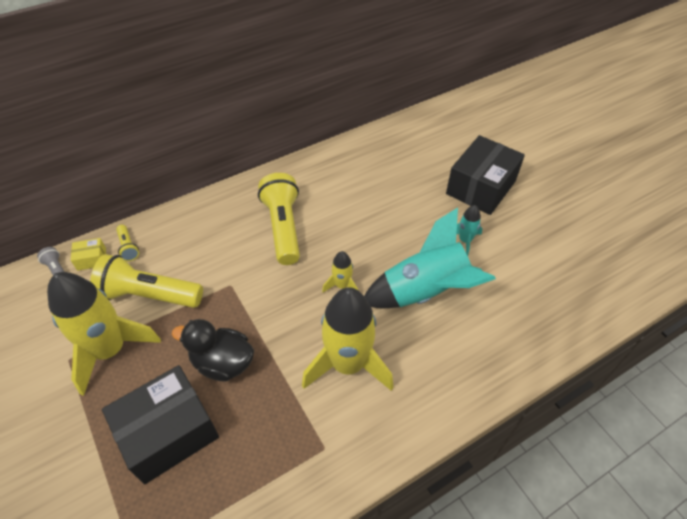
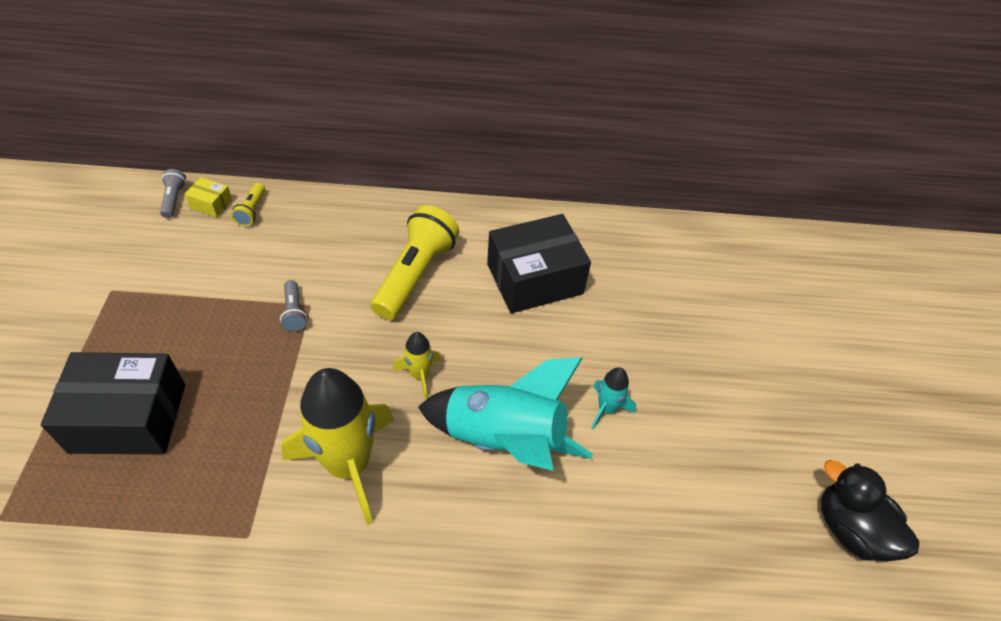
camera: 30 degrees right, 0 degrees up
yellow rocket [47,272,161,396] -> none
yellow flashlight [90,254,203,308] -> none
black duck [172,319,254,382] -> black duck moved to [821,460,919,562]
black box [446,135,525,215] -> black box moved to [487,214,591,313]
none -> grey flashlight [280,280,307,332]

